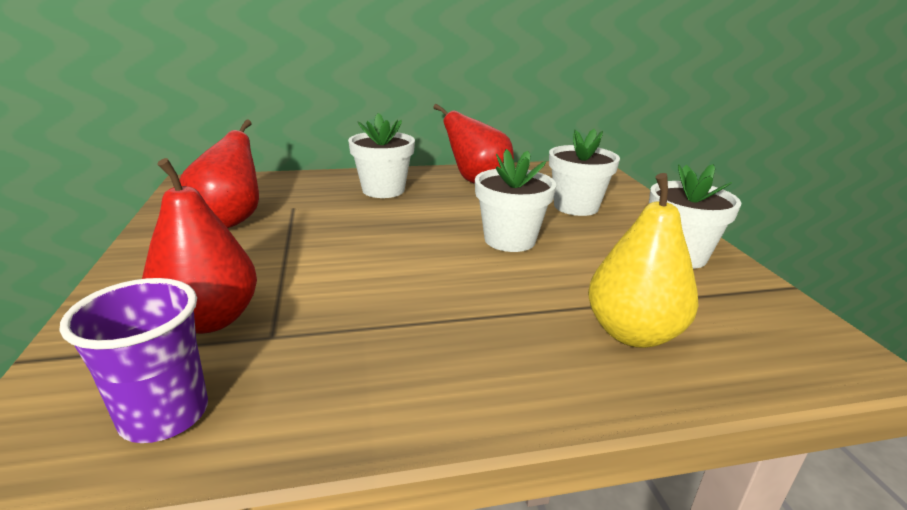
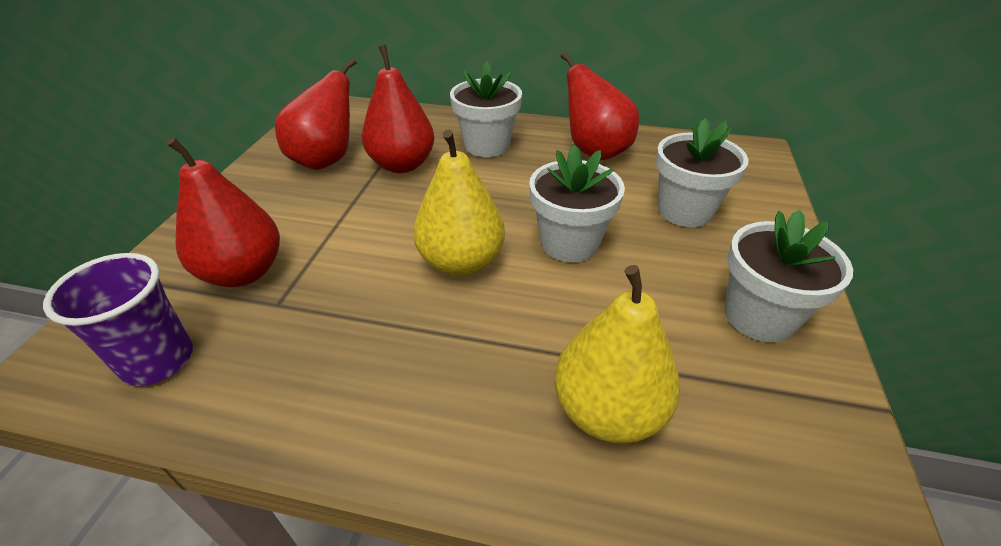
camera: 25 degrees right, 15 degrees up
none -> red pear [362,45,434,173]
none -> yellow pear [413,130,505,276]

